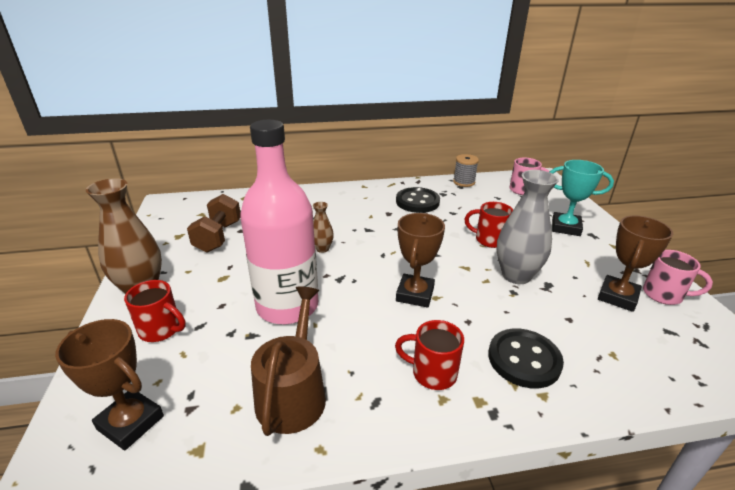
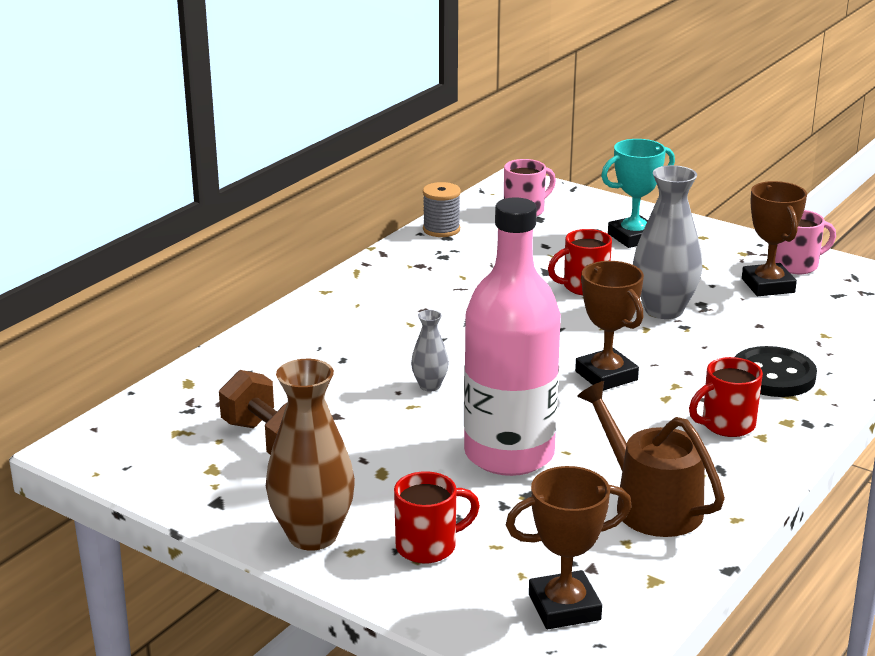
camera: 45 degrees left, 5 degrees down
brown vase [313,202,334,253] -> grey vase [411,310,449,392]
black button [396,187,440,213] -> none

